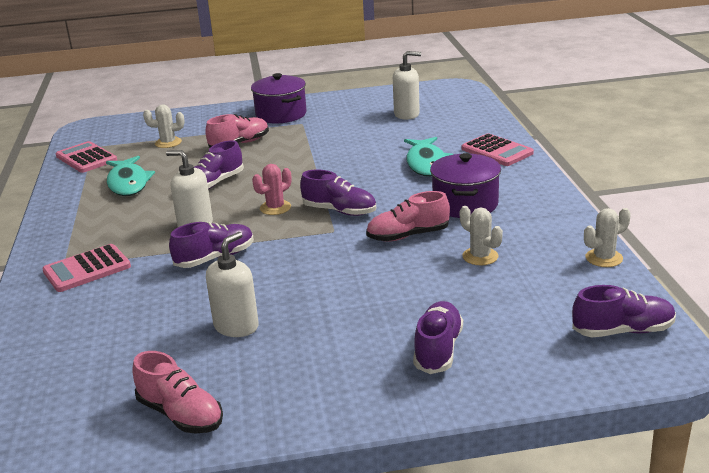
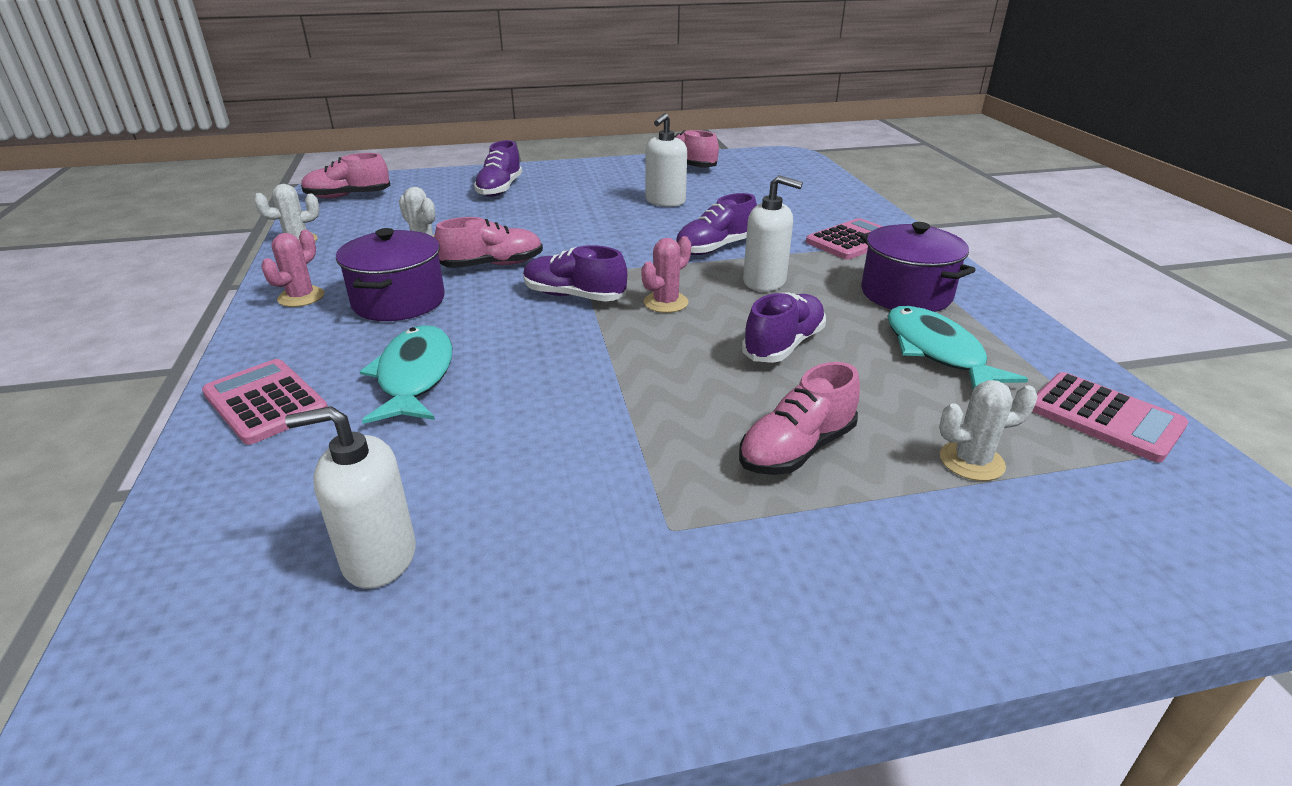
camera: 175 degrees right, 5 degrees up
purple pot [251,73,307,123] -> purple pot moved to [860,222,976,312]
purple shoe [572,285,676,337] -> pink shoe [301,153,391,198]
none -> pink cactus [261,230,324,307]

